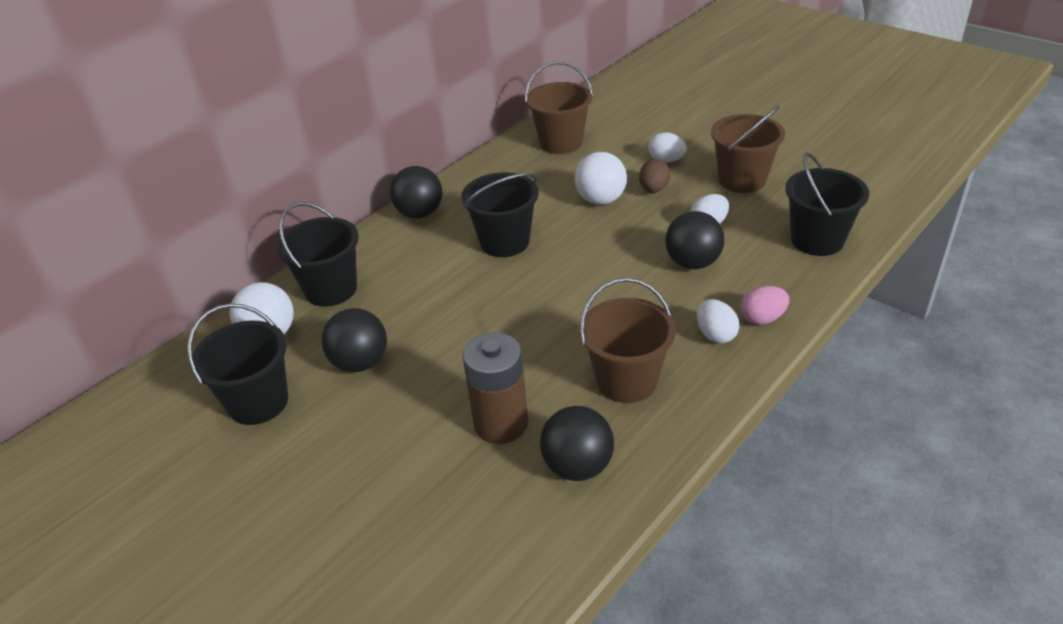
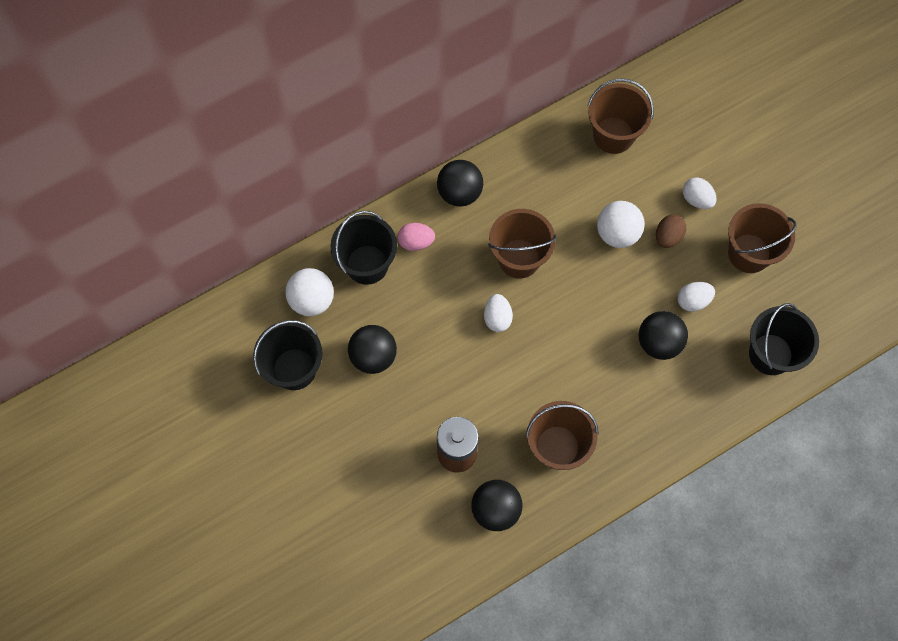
camera: 15 degrees right, 30 degrees up
black bucket [461,172,539,257] -> brown bucket [488,209,557,278]
white egg [697,299,739,343] -> white egg moved to [484,294,513,332]
pink egg [740,286,789,325] -> pink egg moved to [398,223,435,251]

